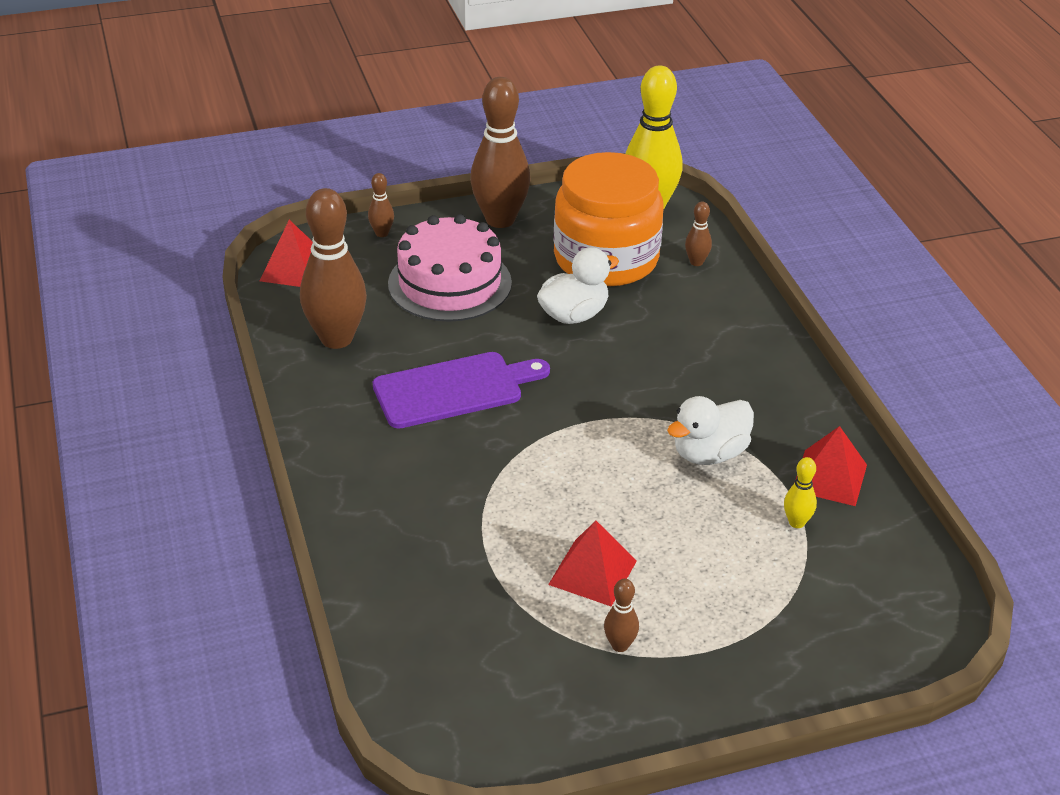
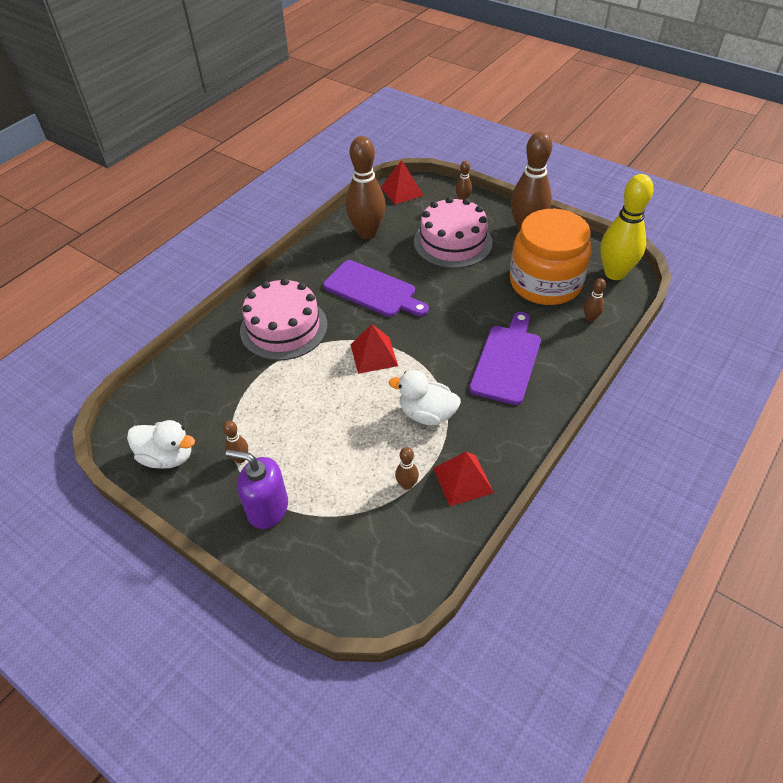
camera: 55 degrees right, 10 degrees up
white duck [537,247,619,324] -> white duck moved to [127,420,195,469]
red pyramid [548,521,637,607] -> red pyramid moved to [350,324,398,374]
yellow bowling pin [784,457,817,528] -> brown bowling pin [395,447,419,490]
none -> purple soap dispenser [226,450,288,529]
none -> pink cake [240,278,328,361]
none -> purple cutting board [469,312,541,405]

